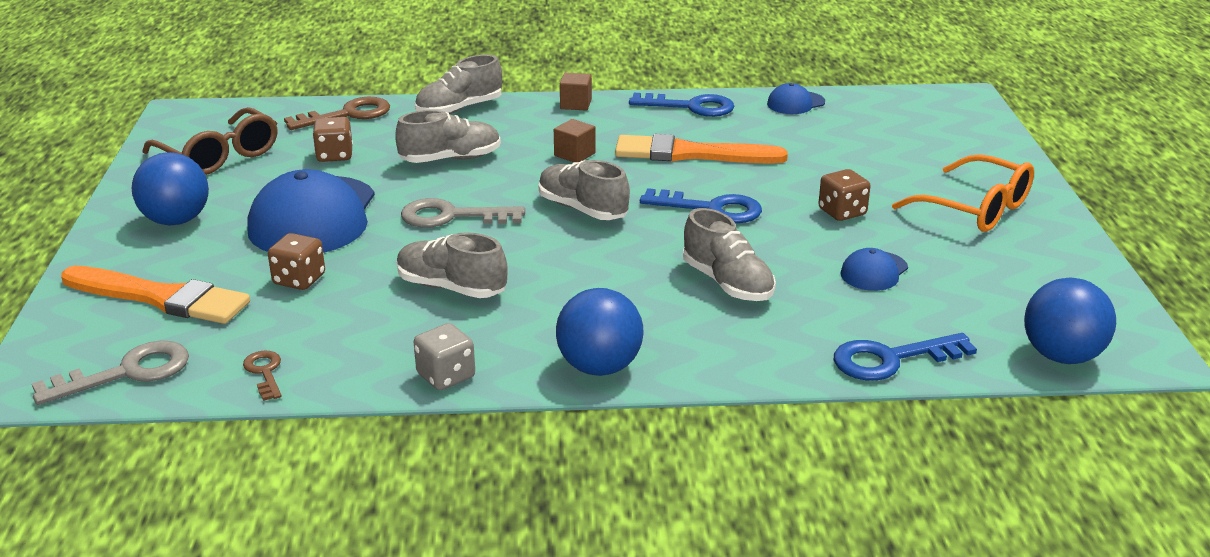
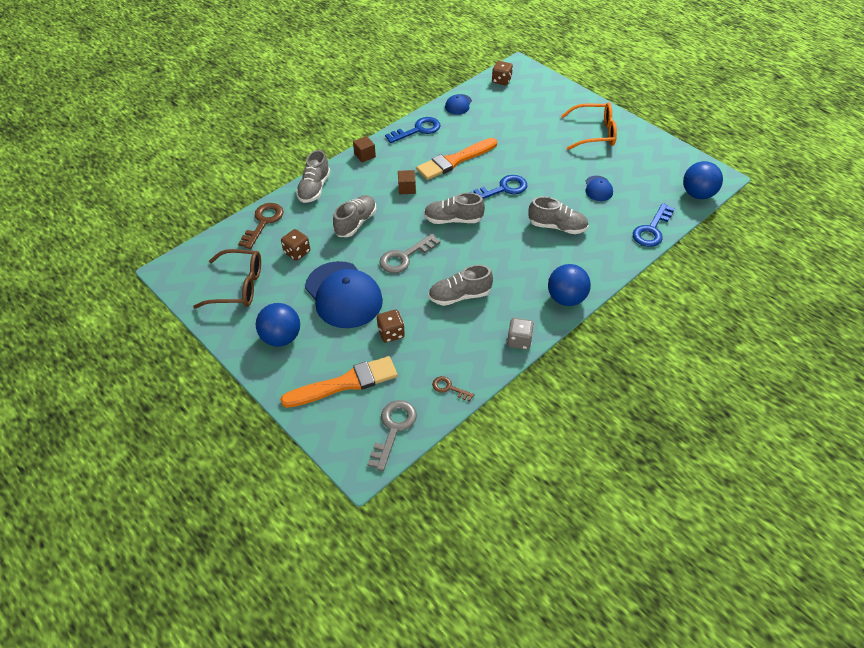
camera: 40 degrees left, 20 degrees up
brown dice [818,169,870,221] -> brown dice moved to [492,61,513,85]

